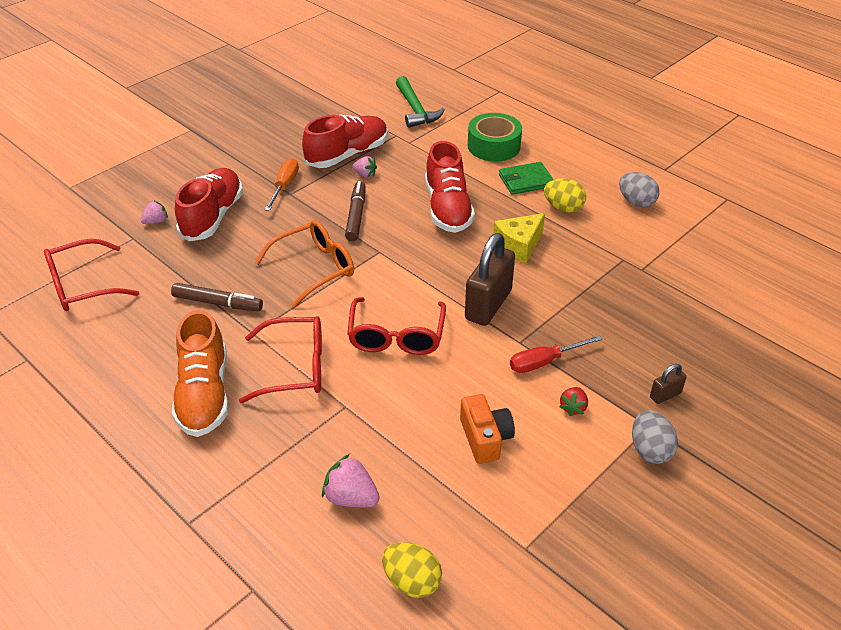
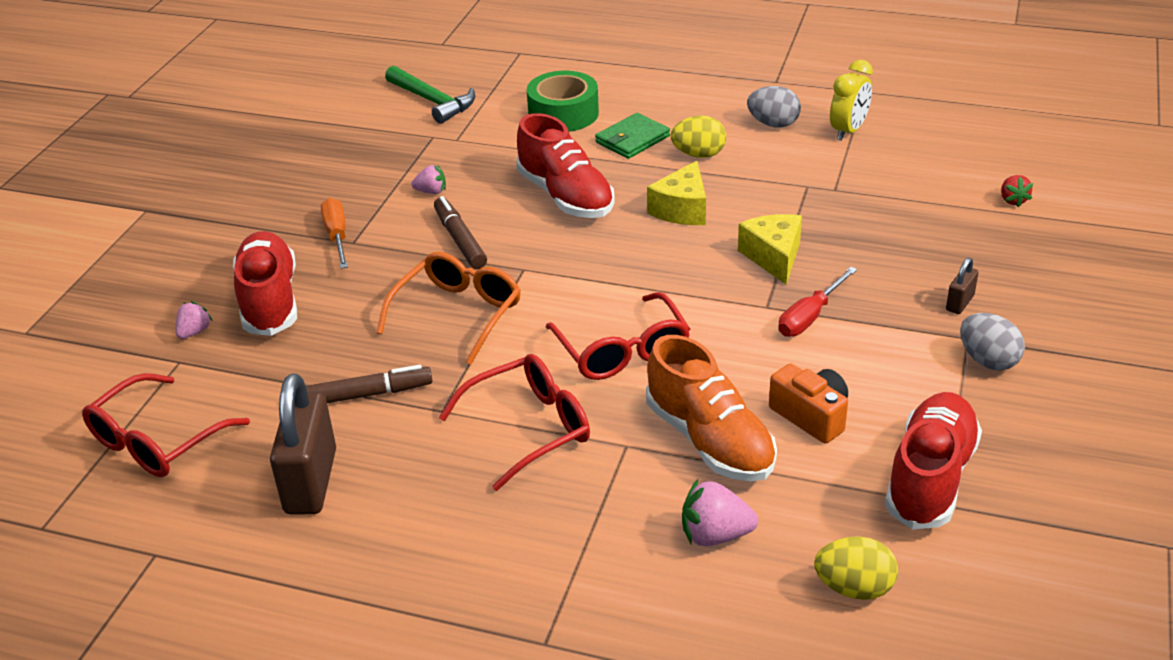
camera: 25 degrees left, 5 degrees down
orange shoe [172,310,228,437] -> orange shoe moved to [646,335,777,481]
red shoe [302,114,388,168] -> red shoe moved to [885,392,982,530]
brown padlock [465,233,515,326] -> brown padlock moved to [270,374,336,515]
red strawberry [559,387,588,416] -> red strawberry moved to [1001,175,1033,207]
none -> yellow cheese [738,214,802,285]
none -> yellow clock [830,60,873,141]

